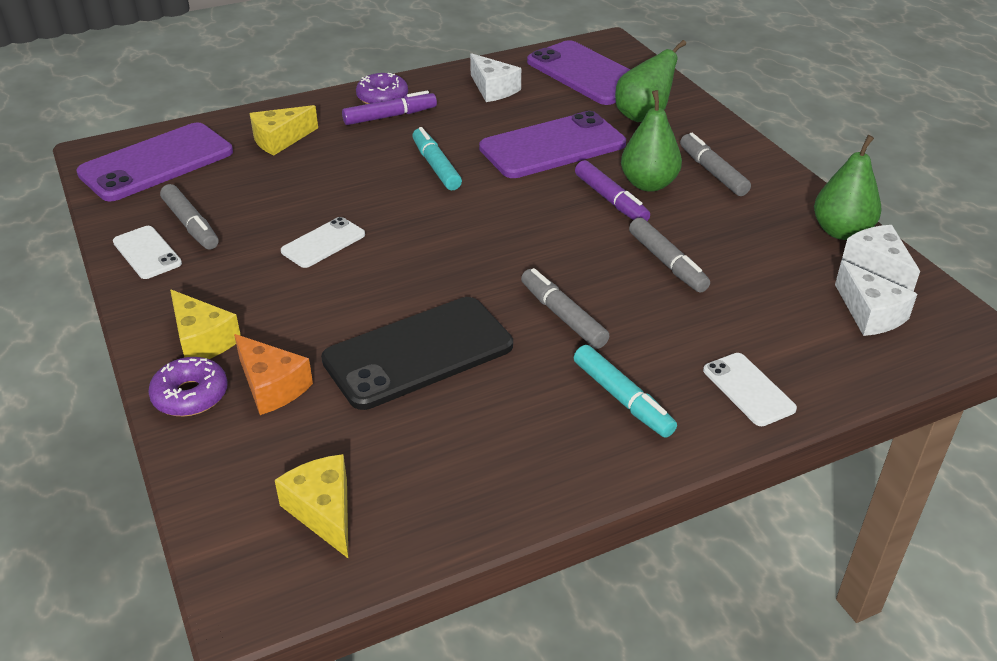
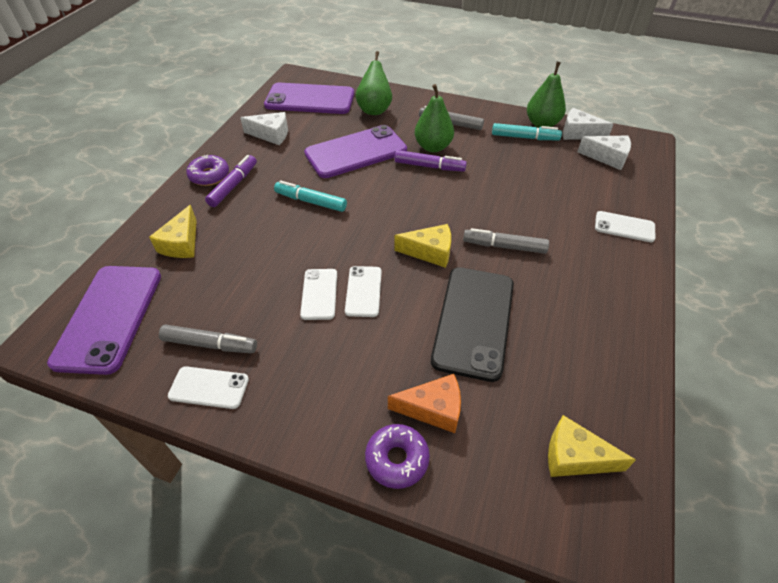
camera: 45 degrees left, 10 degrees up
yellow cheese [170,289,241,359] -> yellow cheese moved to [394,224,451,268]
purple phone [479,111,626,178] -> purple phone turned 45 degrees clockwise [304,125,407,178]
turquoise marker [574,345,677,438] -> turquoise marker moved to [492,123,562,140]
grey marker [629,218,710,293] -> none
none -> white phone [345,266,382,317]

